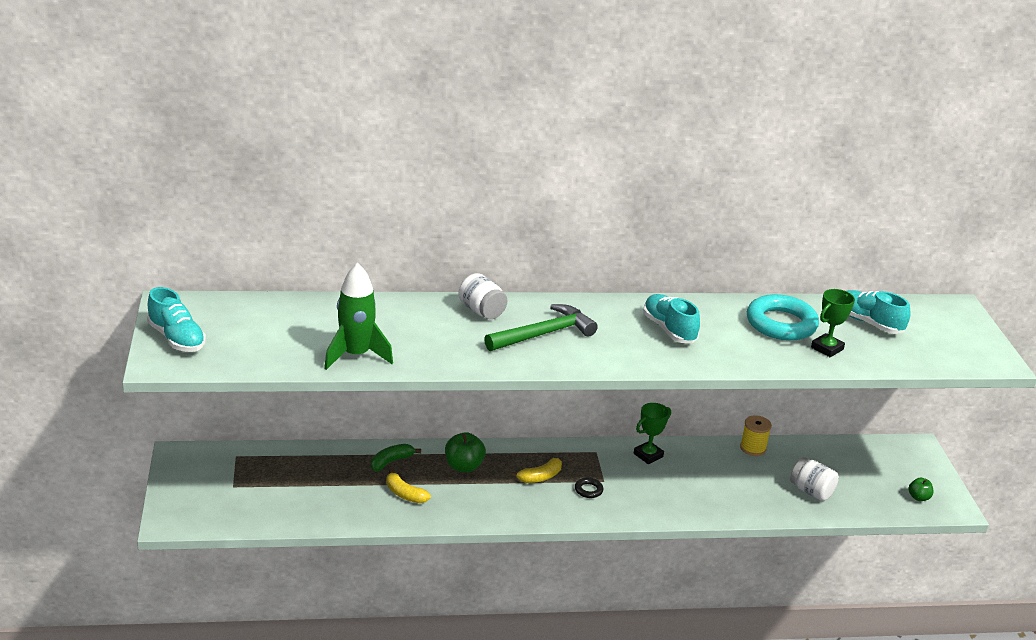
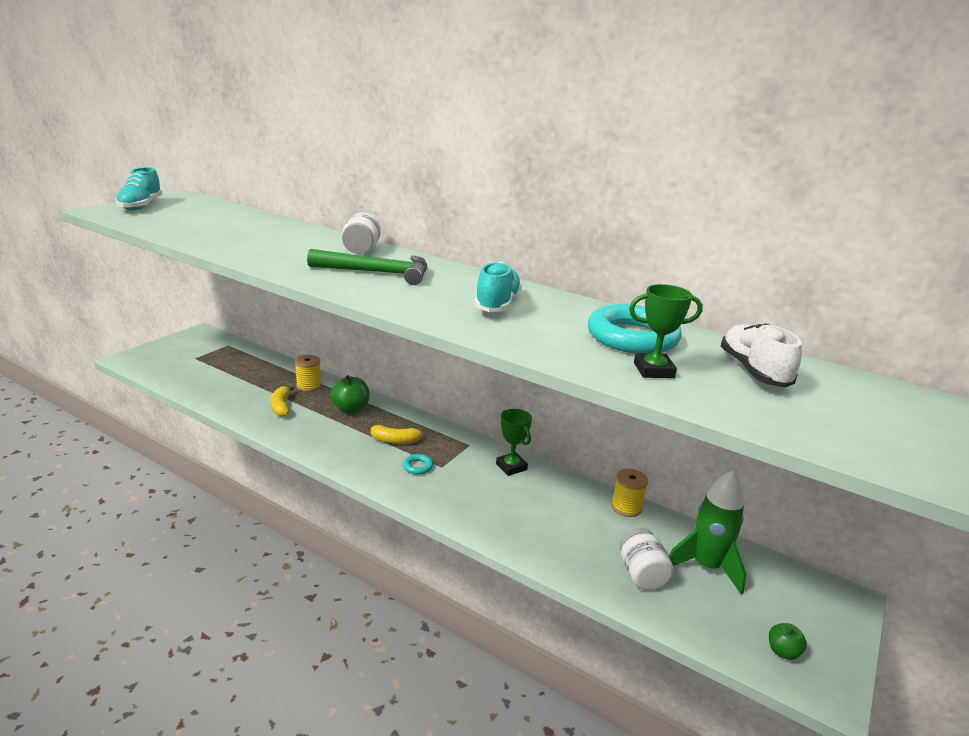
camera: 40 degrees right, 5 degrees down
green rocket [324,263,393,370] -> green rocket moved to [669,470,746,595]
green banana [371,444,421,471] -> yellow spool [295,355,322,392]
black ring [575,477,603,498] -> turquoise ring [403,454,433,474]
green trophy [634,403,671,464] -> green trophy turned 60 degrees clockwise [496,409,532,476]
turquoise shoe [847,290,911,334] -> white shoe [721,323,802,387]

